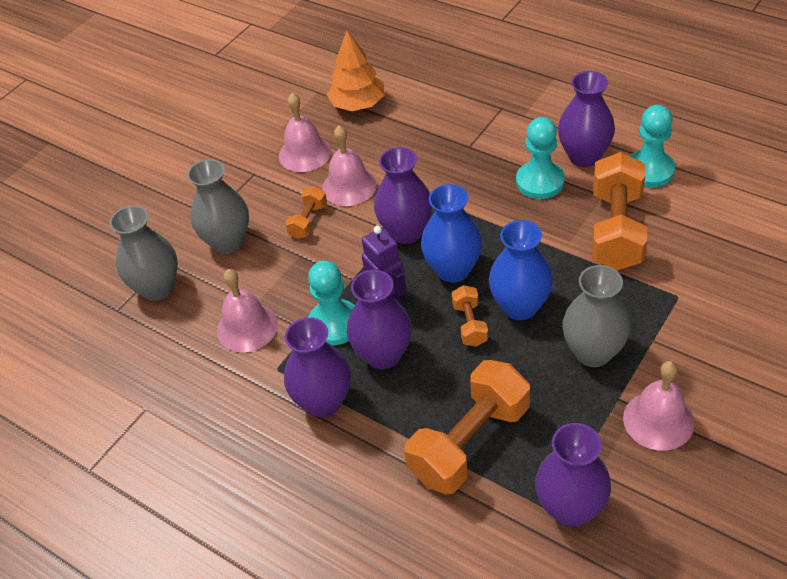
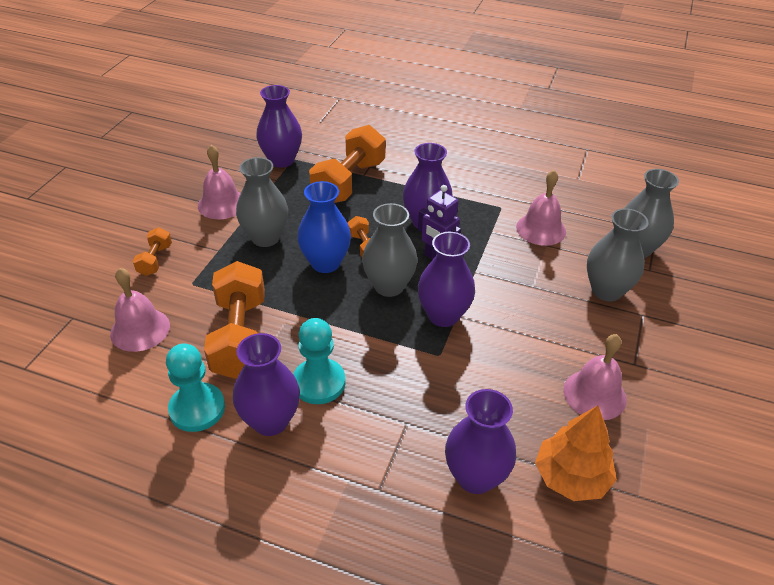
camera: 160 degrees right, 5 degrees down
purple vase [284,317,351,417] -> purple vase moved to [445,389,516,494]
orange dumbbell [285,186,327,239] -> orange dumbbell moved to [133,227,172,276]
turquoise pawn [308,261,355,346] -> none
pink bell [322,125,377,206] -> pink bell moved to [110,268,170,352]
blue vase [421,184,482,283] -> grey vase [362,203,418,297]

